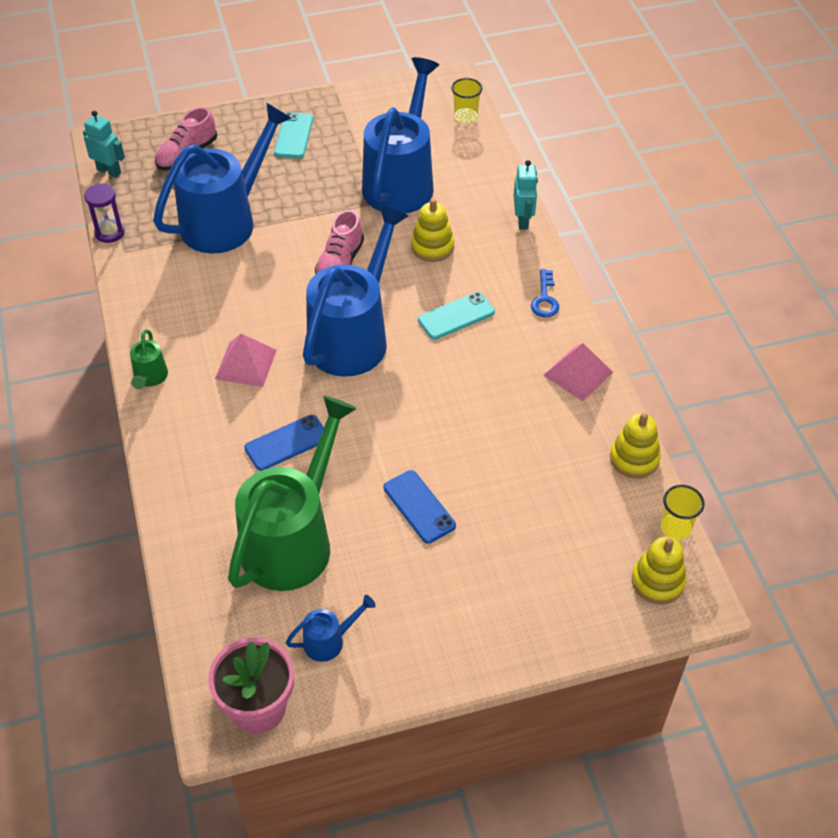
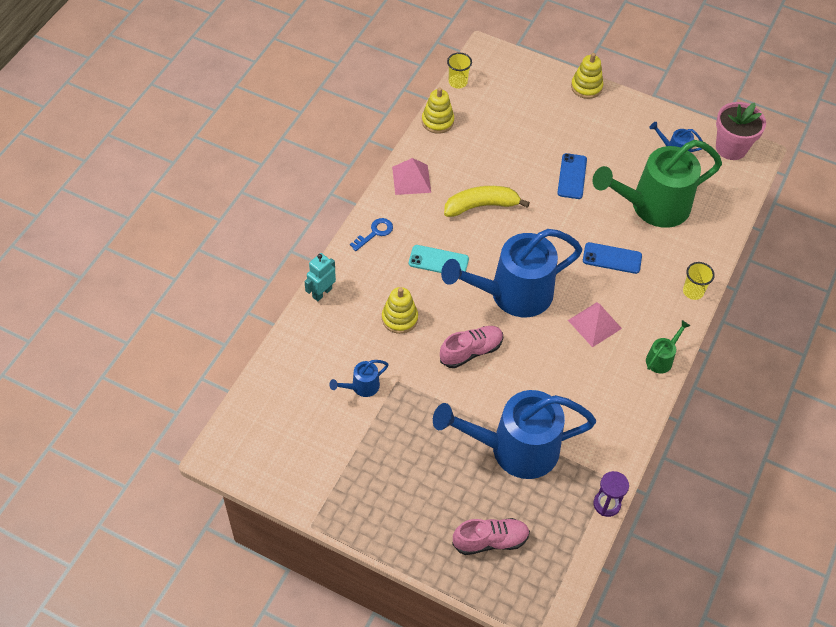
camera: 140 degrees left, 5 degrees up
turquoise robot [83,110,125,178] -> none
turquoise phone [274,112,313,158] -> none
blue watering can [362,57,439,214] -> blue watering can [329,360,389,397], size x0.42
yellow cup [451,78,483,124] -> yellow cup moved to [683,262,715,300]
yellow stacking toy [632,537,686,604] -> yellow stacking toy moved to [571,53,603,99]
none -> yellow banana [444,186,530,217]

